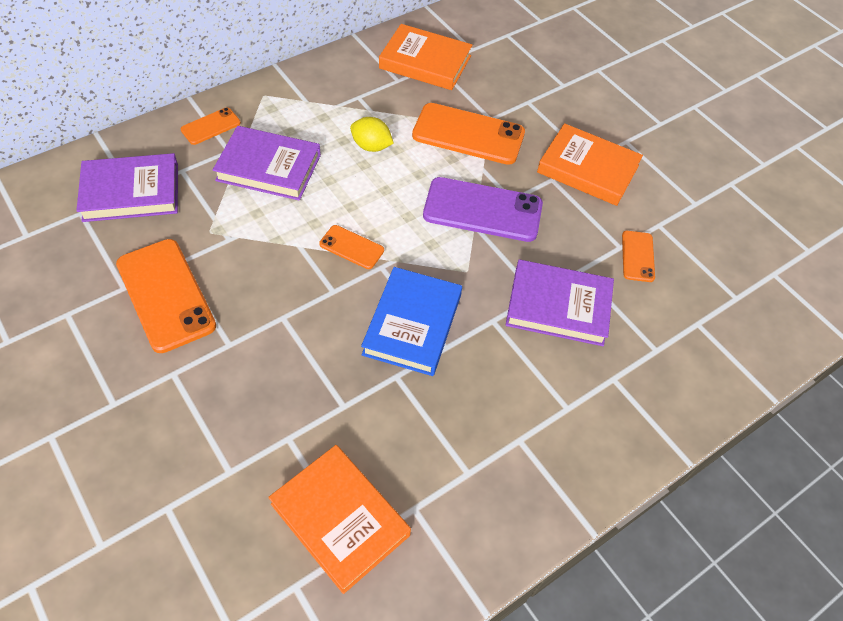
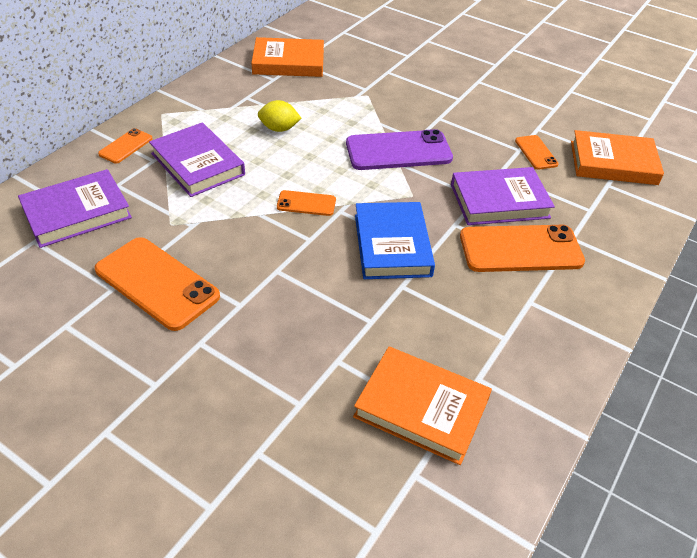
camera: 20 degrees left, 10 degrees down
purple book [213,126,321,201] -> purple book turned 60 degrees clockwise [149,123,245,197]
orange phone [412,103,525,165] -> orange phone moved to [460,225,585,272]
orange book [537,123,643,206] -> orange book moved to [571,130,664,185]

